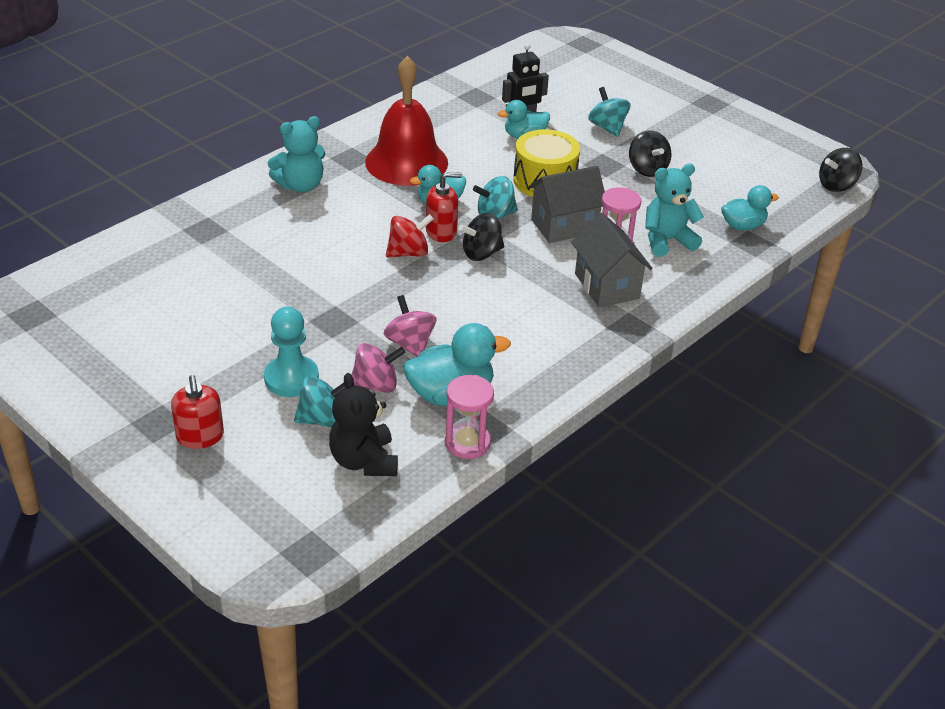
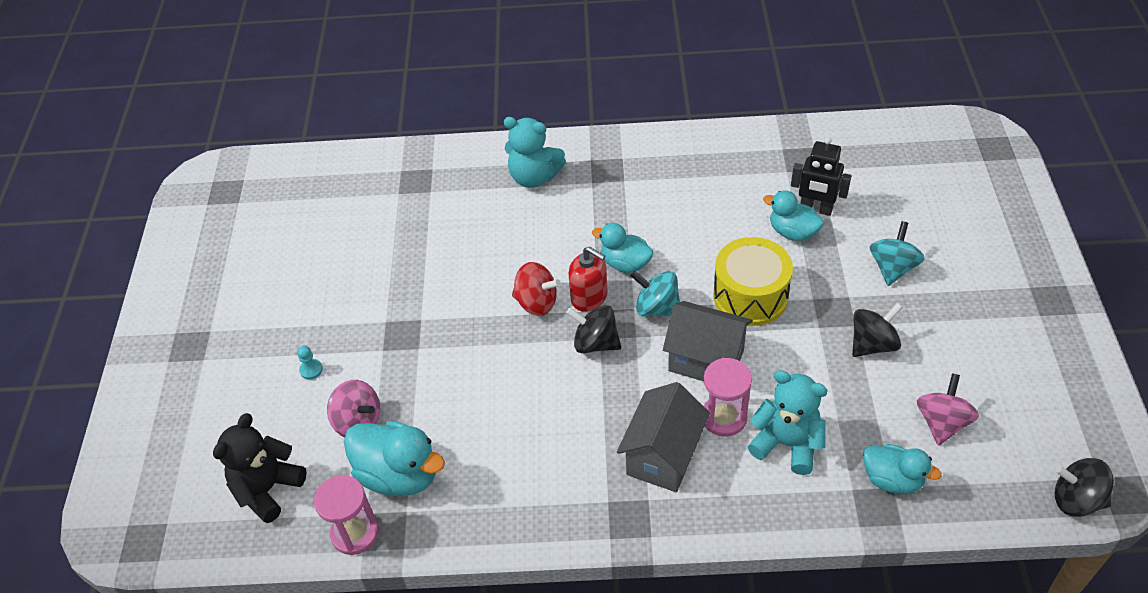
camera: 50 degrees right, 10 degrees up
red soap dispenser [171,375,224,449] -> none
turquoise pawn [264,307,319,397] -> turquoise pawn [297,346,323,379], size x0.43
turquoise spinning top [294,376,346,427] -> none
red bell [365,56,448,186] -> none
pink spinning top [384,295,436,357] -> pink spinning top moved to [917,373,979,446]
black spinning top [629,130,672,177] -> black spinning top turned 150 degrees counterclockwise [852,302,903,357]

